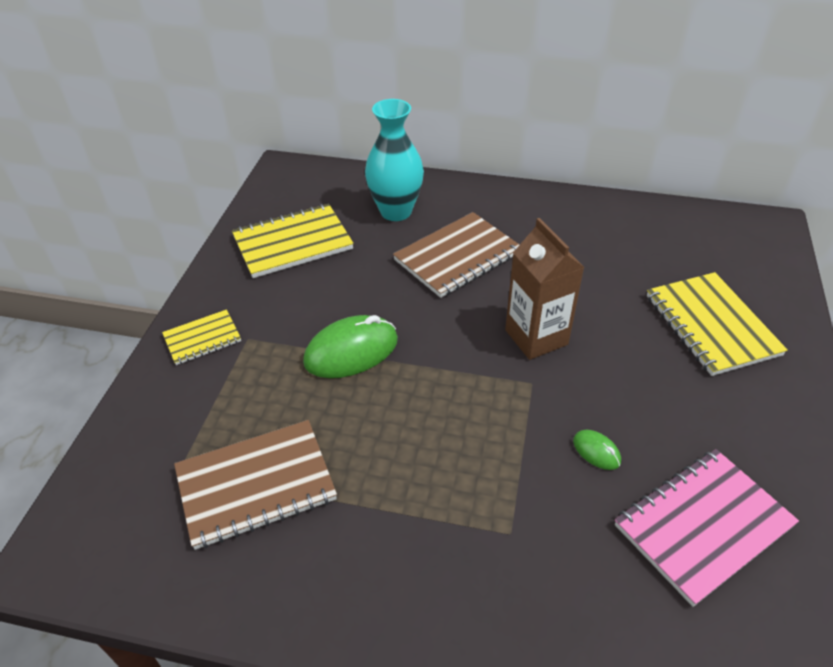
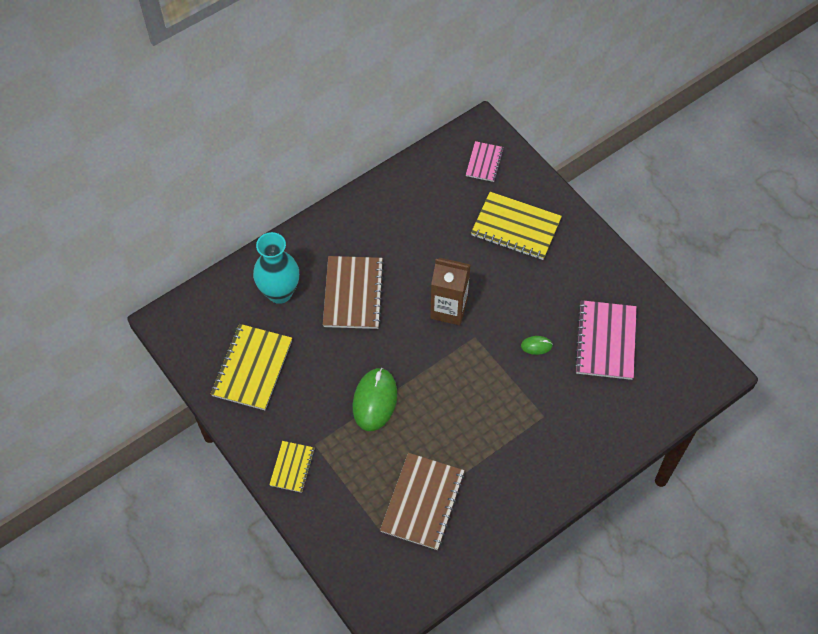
camera: 50 degrees left, 15 degrees up
none -> pink notebook [466,141,504,182]

